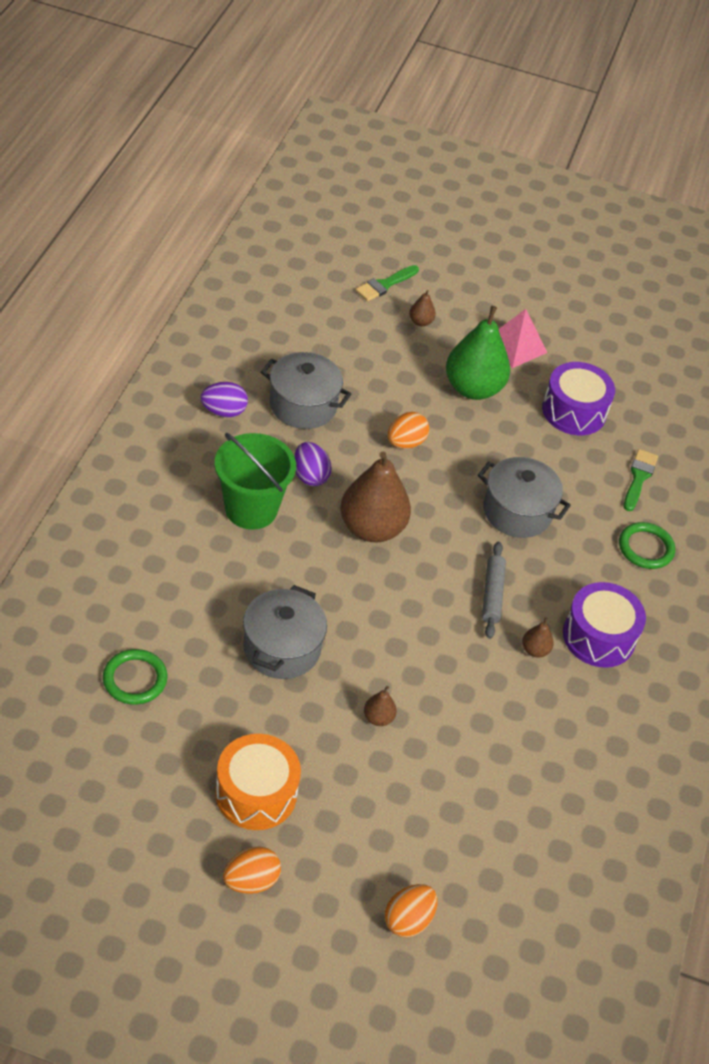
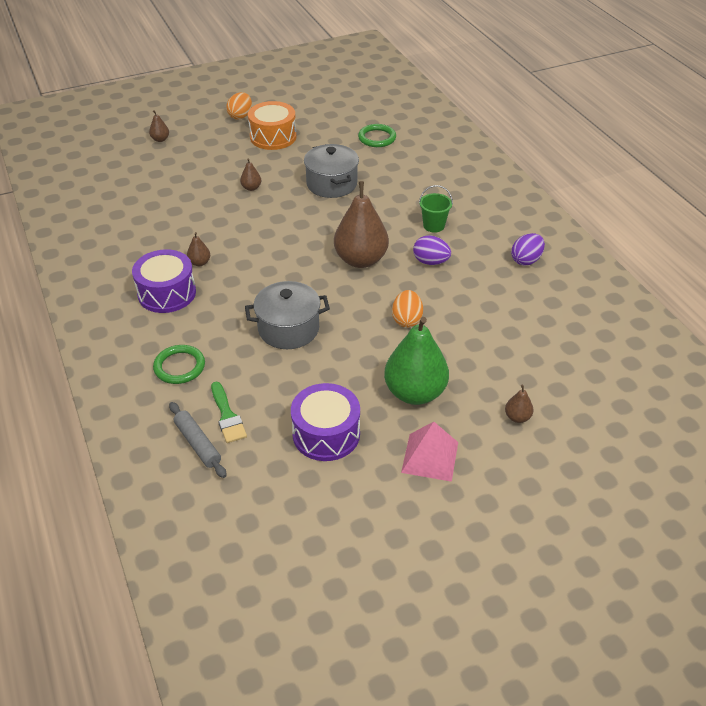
camera: 145 degrees right, 5 degrees down
green bucket [215,433,296,530] -> green bucket [419,185,453,233], size x0.55
grey pot [261,352,351,429] -> none
green brush [355,265,419,301] -> none
orange egg [385,884,438,938] -> brown pear [149,110,169,142]
grey rolling pin [482,542,506,639] -> grey rolling pin moved to [169,402,227,478]

